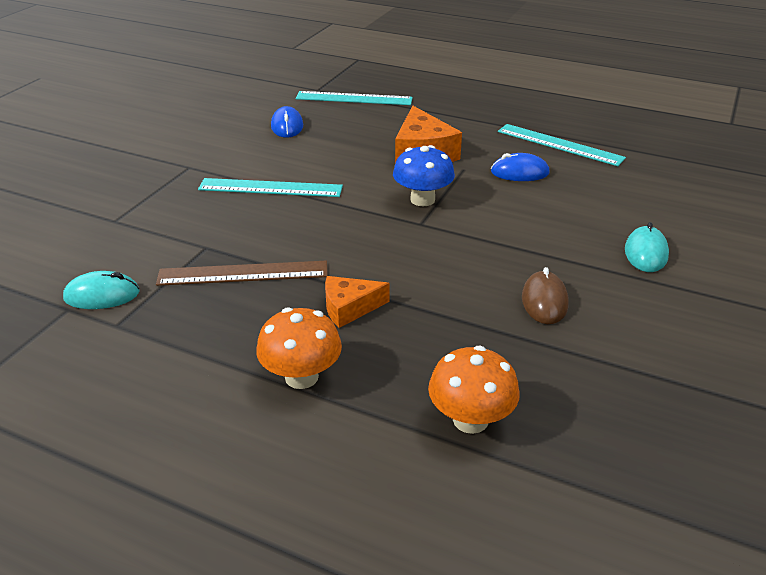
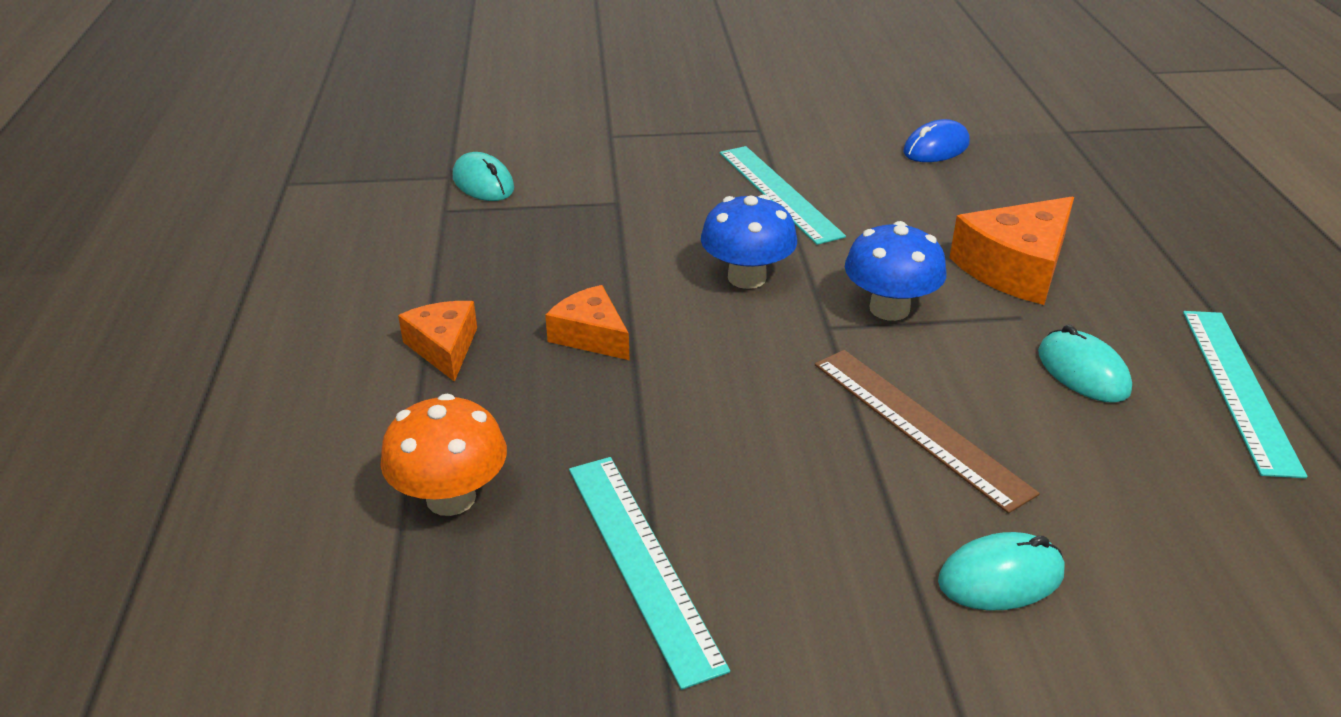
camera: 60 degrees right, 0 degrees up
brown ruler [156,261,328,286] -> brown ruler moved to [815,350,1040,514]
orange mushroom [256,307,342,389] -> orange cheese [398,301,477,382]
turquoise ruler [296,91,413,105] -> turquoise ruler moved to [569,457,730,690]
blue mouse [491,153,550,181] -> turquoise mouse [1038,325,1132,403]
brown mouse [522,267,569,324] -> none
none -> blue mushroom [701,195,797,289]

